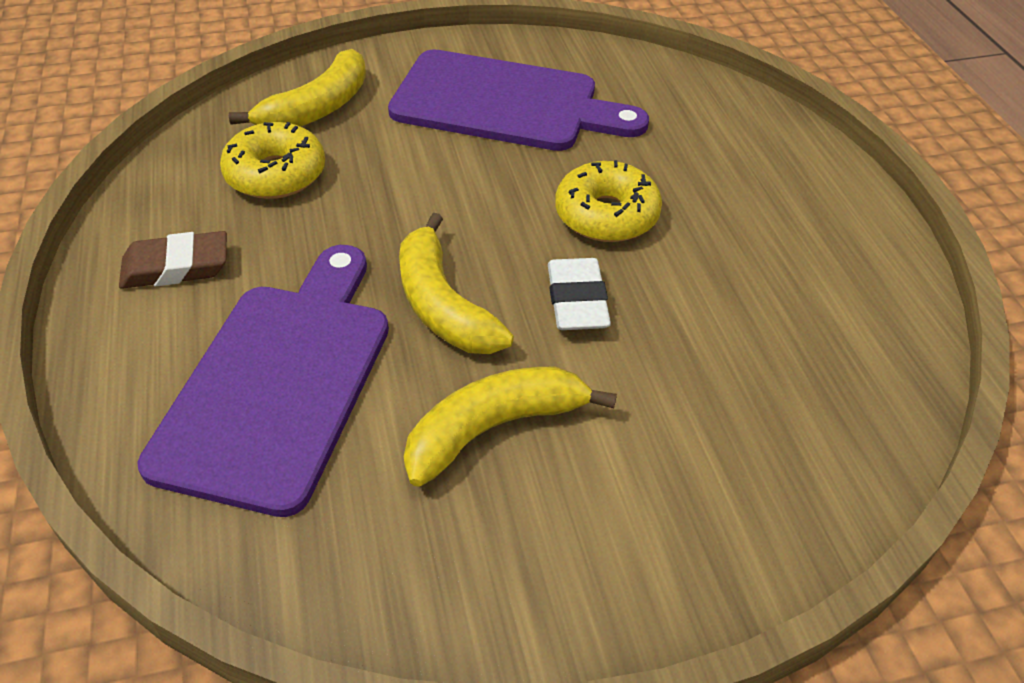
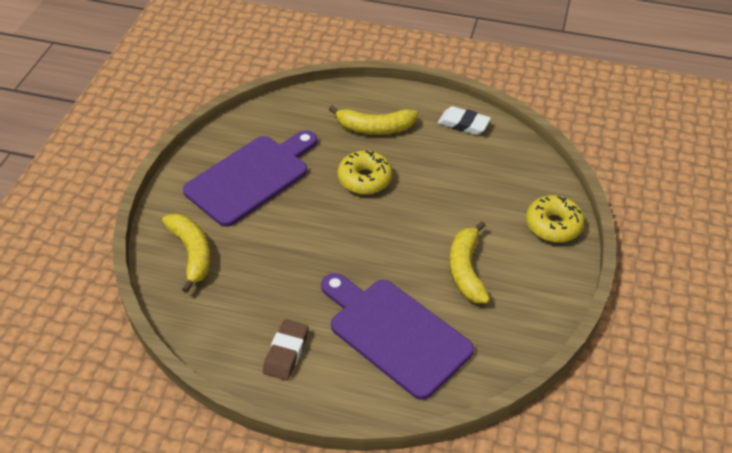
camera: 60 degrees left, 0 degrees up
yellow donut [220,122,325,199] -> yellow donut moved to [526,195,585,242]
yellow banana [399,213,514,354] -> yellow banana moved to [329,106,418,134]
white eraser [548,258,611,330] -> white eraser moved to [438,106,491,135]

